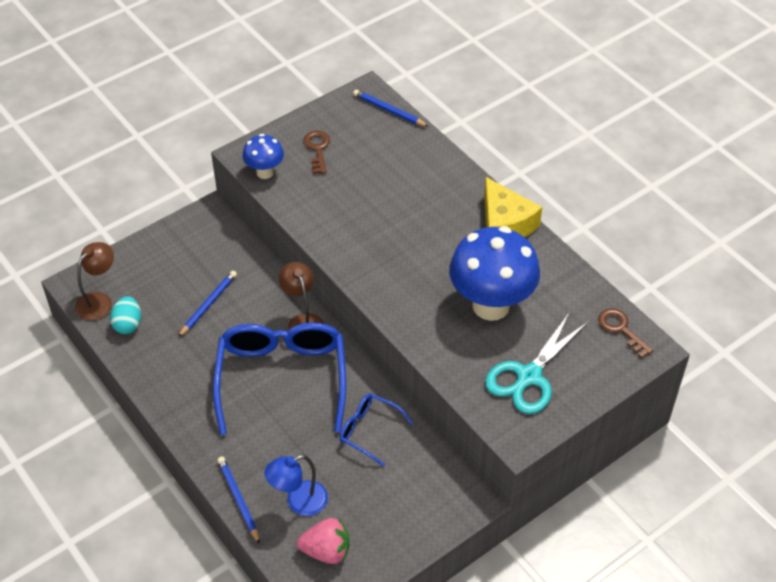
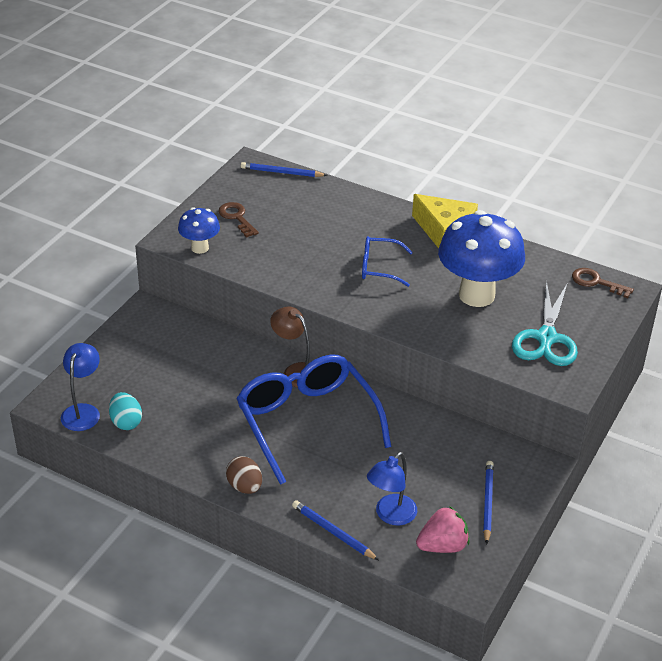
camera: 25 degrees left, 10 degrees down
brown lamp [75,242,114,321] -> blue lamp [61,343,100,431]
blue pencil [178,271,237,337] -> blue pencil moved to [483,461,494,545]
blue glasses [339,394,413,467] -> blue glasses moved to [362,236,413,287]
none -> brown egg [226,456,262,494]

